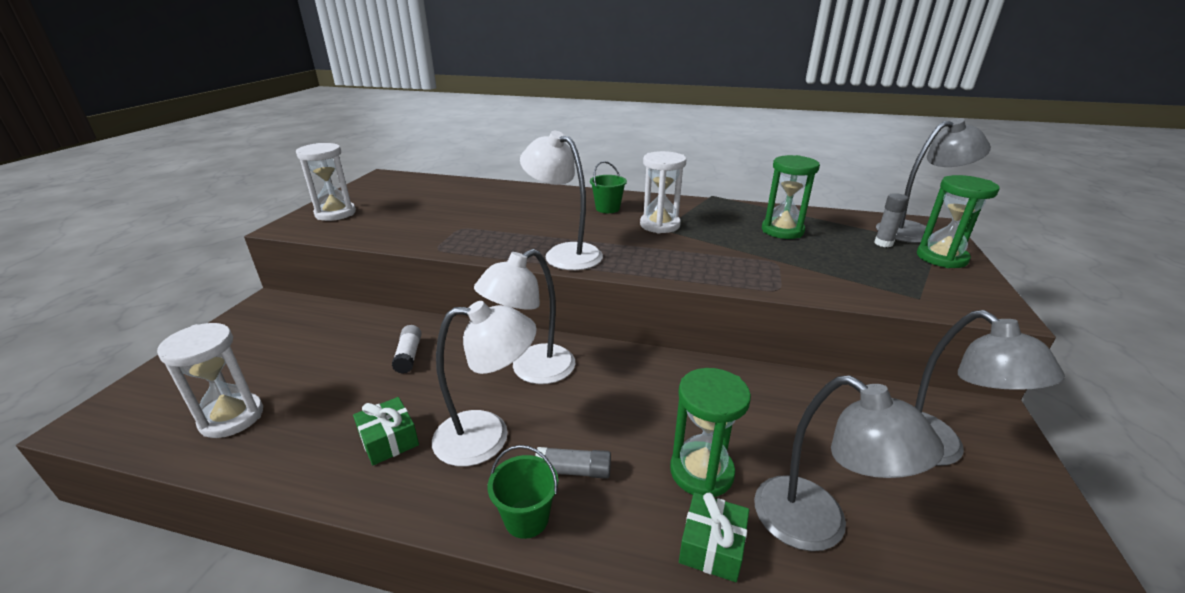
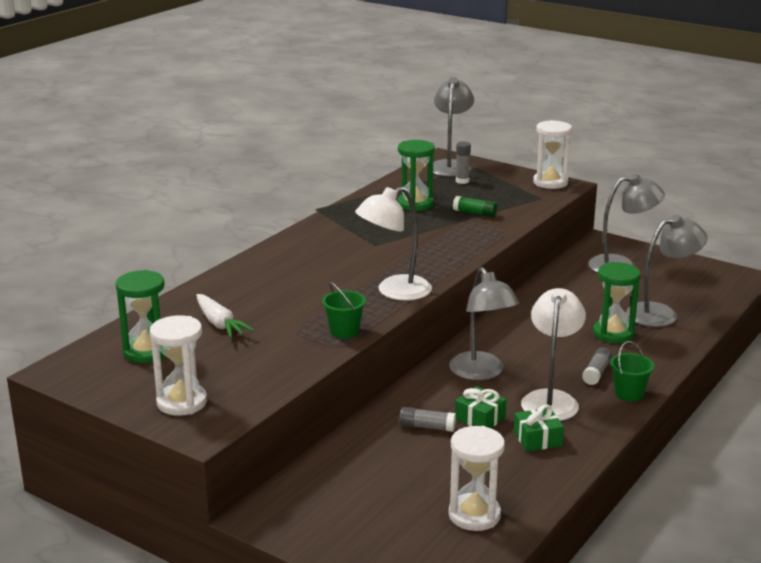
camera: 70 degrees left, 5 degrees down
white glue stick [392,325,422,374] -> grey glue stick [399,407,456,432]
white lamp [474,249,575,384] -> grey lamp [449,267,520,380]
green bucket [590,161,627,213] -> green bucket moved to [322,282,366,339]
white hourglass [640,151,686,234] -> white hourglass moved to [533,120,572,189]
green gift [679,492,749,582] -> green gift moved to [455,386,507,428]
green hourglass [917,175,1000,268] -> green hourglass moved to [116,270,166,363]
none -> white carrot [197,294,255,338]
none -> green glue stick [453,196,498,217]

